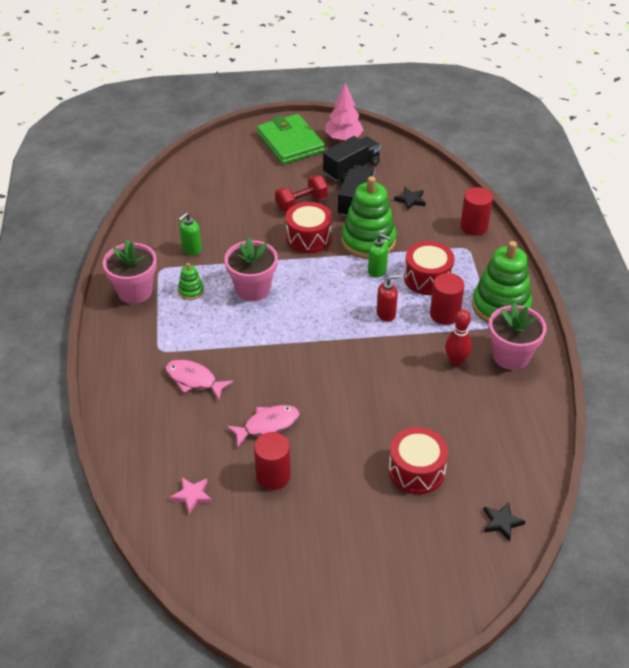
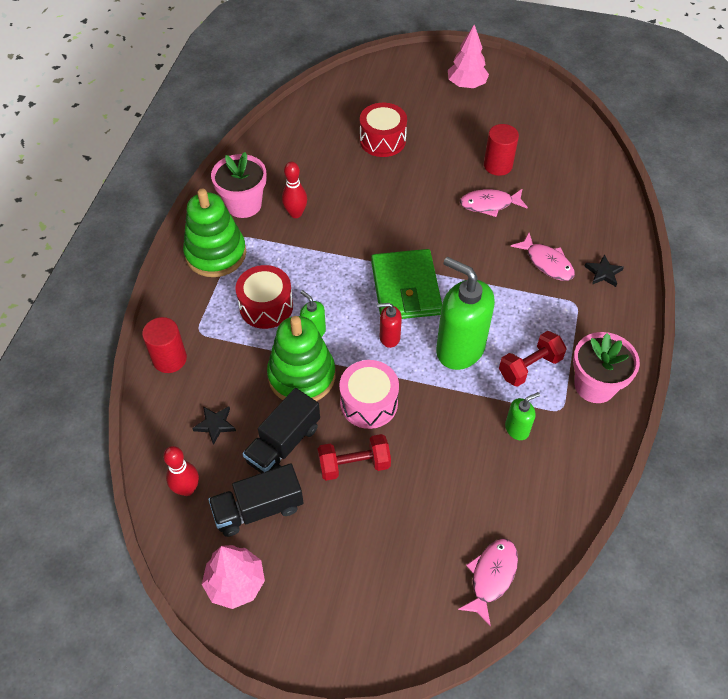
camera: 160 degrees left, 10 degrees up
pink star [170,478,212,514] -> none
green stacking toy [178,263,204,300] -> red dumbbell [499,331,567,387]
pink flower pot [224,237,278,301] -> green soap dispenser [436,257,495,370]
green wallet [257,114,325,164] -> green wallet moved to [371,249,442,319]
red drum [286,202,332,253] -> pink drum [339,360,399,429]
red soap dispenser [377,274,401,322] -> red soap dispenser moved to [377,303,402,348]
red cylinder [430,273,464,325] -> none
black star [484,502,525,542] -> black star moved to [584,254,624,287]
none -> red bowling pin [163,446,199,496]
none -> pink tree [448,25,489,88]
none -> pink fish [458,539,518,626]

